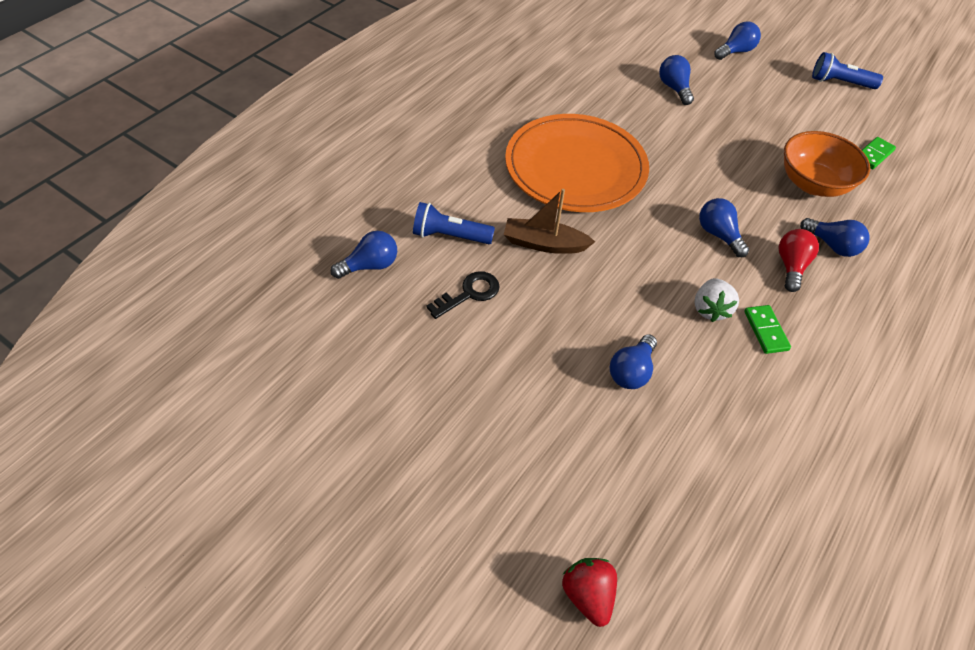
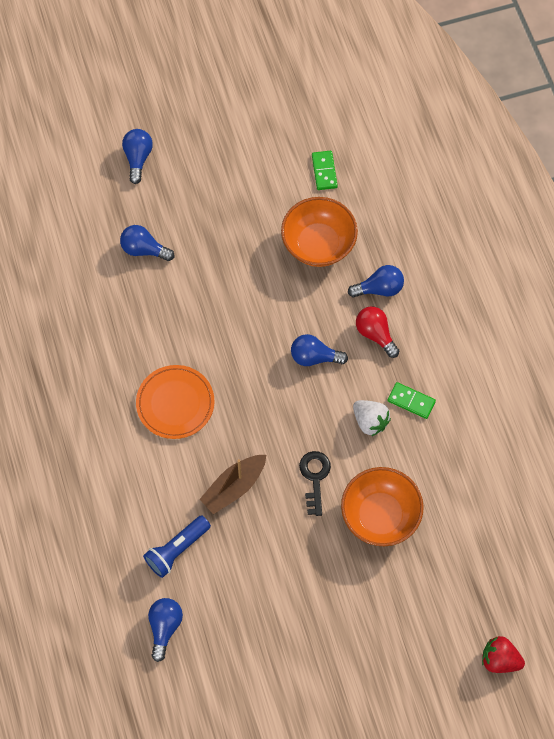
camera: 50 degrees left, 15 degrees up
black key [426,271,500,319] -> black key moved to [299,451,331,516]
orange plate [505,114,649,212] -> orange plate [136,365,214,439], size x0.57
blue light bulb [610,334,657,389] -> orange bowl [341,467,424,546]
blue flashlight [812,52,883,89] -> none

